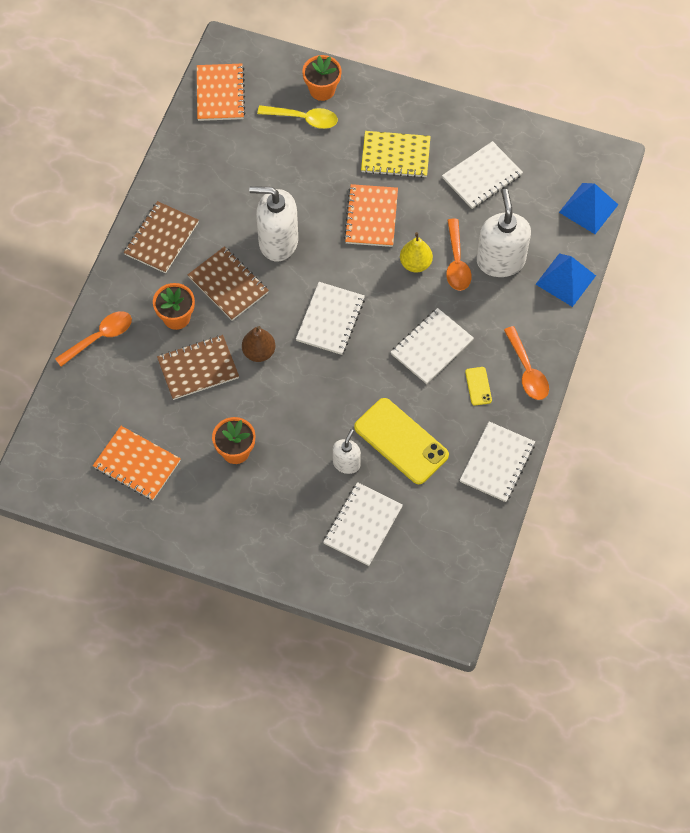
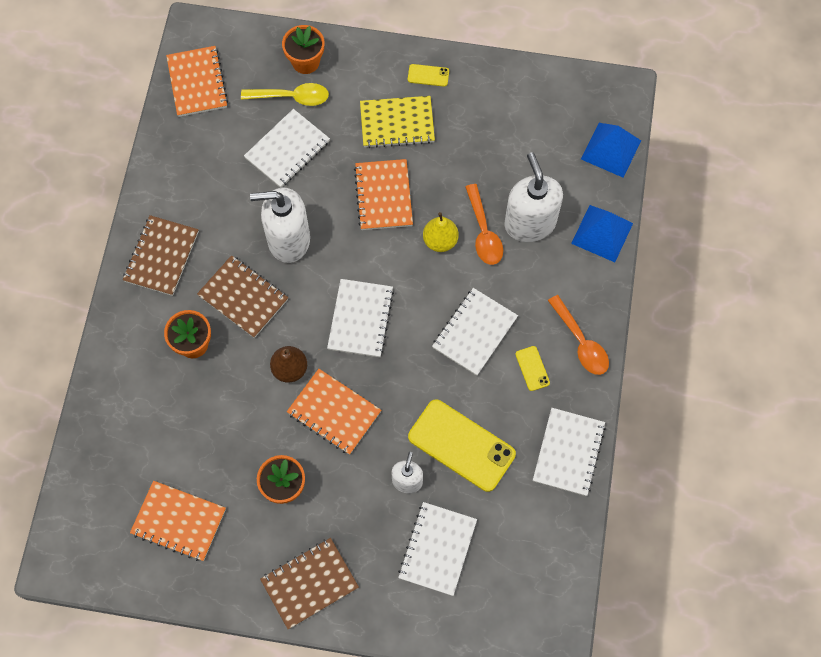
camera: 10 degrees left, 5 degrees up
orange spoon [55,311,132,366] -> none
brown notebook [157,335,239,400] -> brown notebook moved to [260,538,359,629]
white notebook [442,141,523,209] -> white notebook moved to [244,109,330,188]
none -> orange notebook [287,369,381,455]
none -> yellow phone [408,64,449,87]

